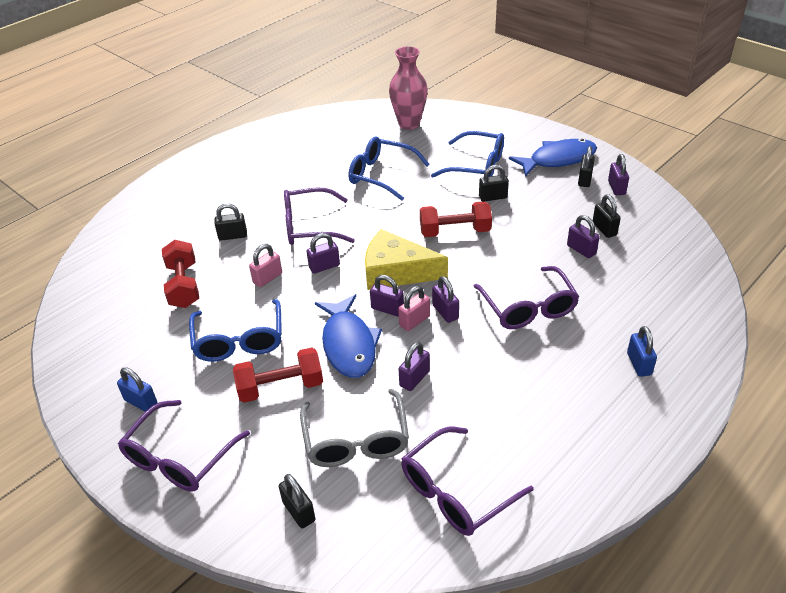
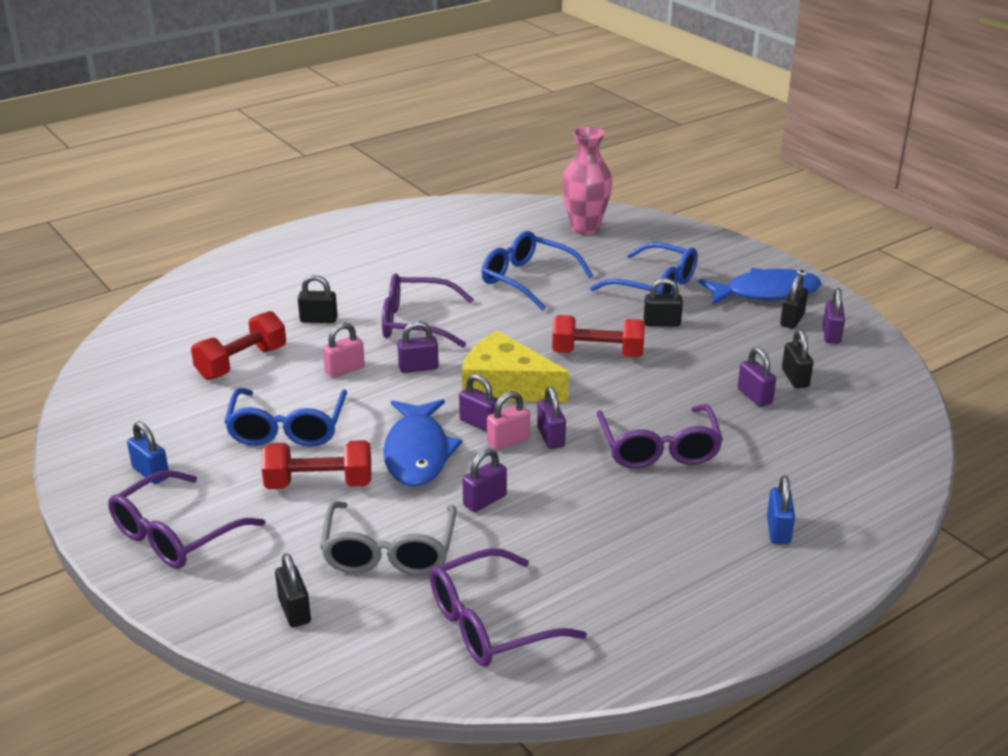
camera: 10 degrees right, 10 degrees down
red dumbbell [162,240,199,308] -> red dumbbell turned 45 degrees clockwise [191,311,286,380]

